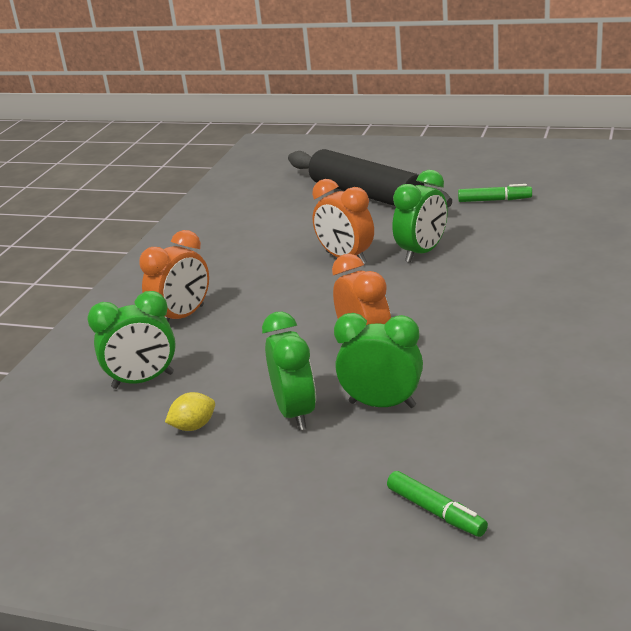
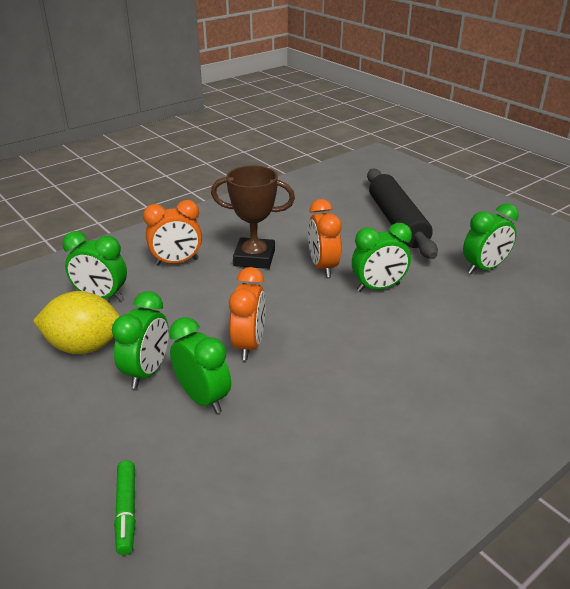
camera: 30 degrees right, 5 degrees up
yellow lemon [165,392,215,431] -> yellow lemon [33,291,120,354], size x2.13
green marker [458,184,532,202] -> green clock [463,204,519,274]
none -> brown trophy [211,166,295,269]

